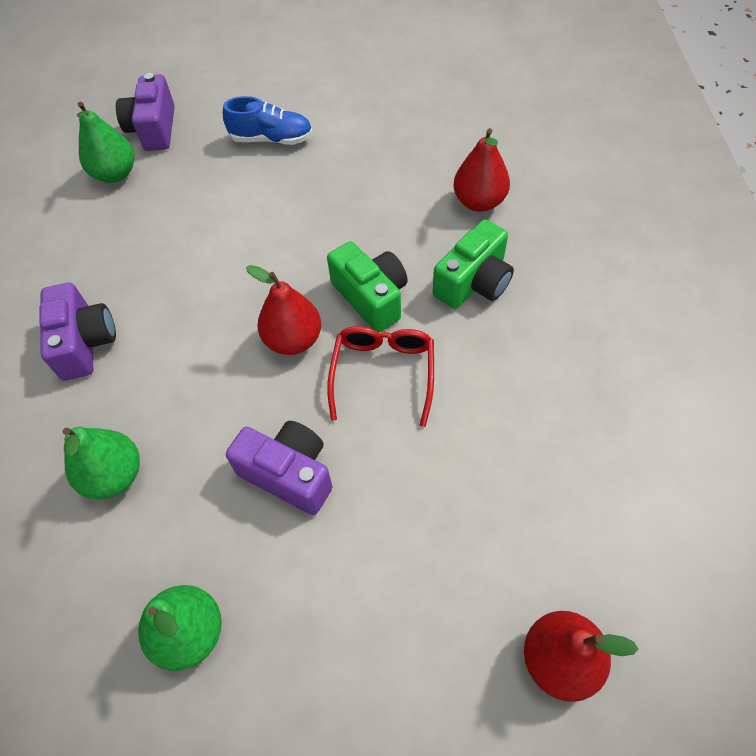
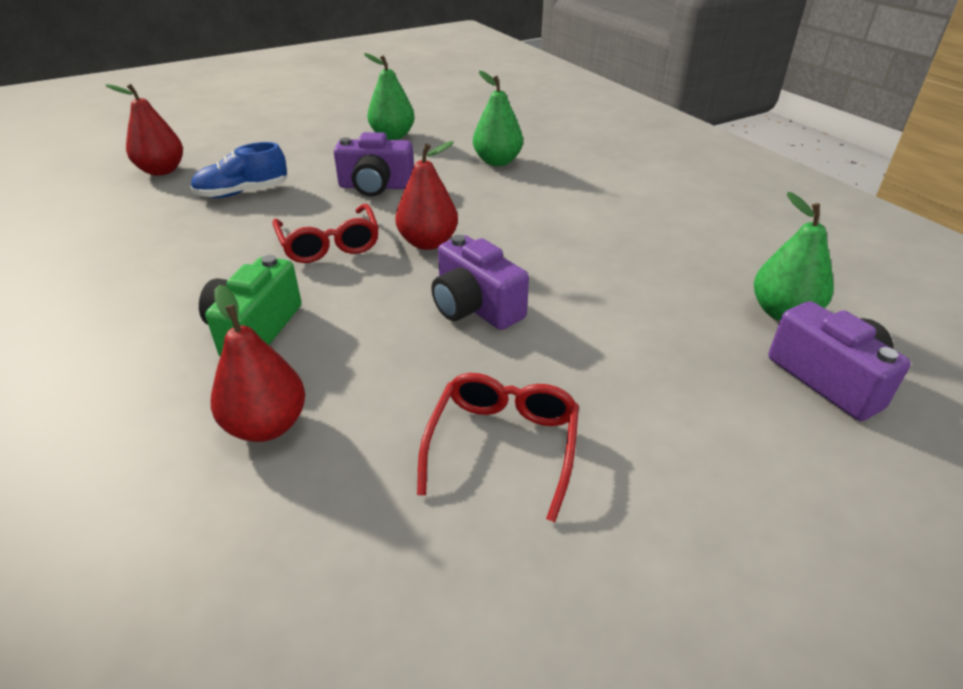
camera: 150 degrees right, 20 degrees down
purple camera [39,283,116,380] -> purple camera moved to [431,235,529,330]
blue shoe [223,96,313,145] -> blue shoe moved to [190,142,288,198]
green camera [327,241,408,332] -> none
none -> red glasses [417,373,579,522]

